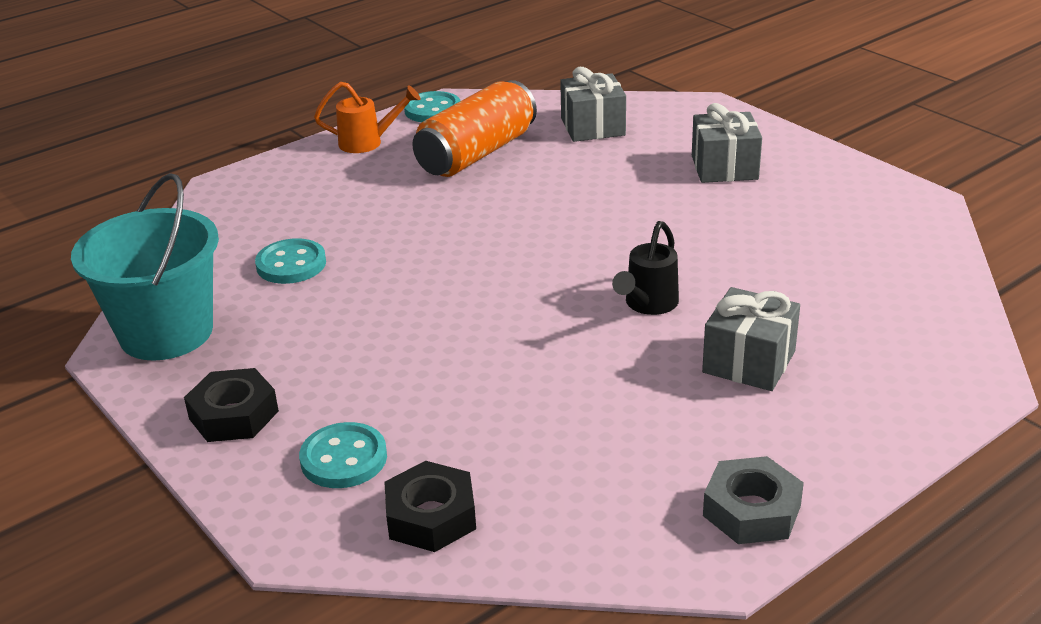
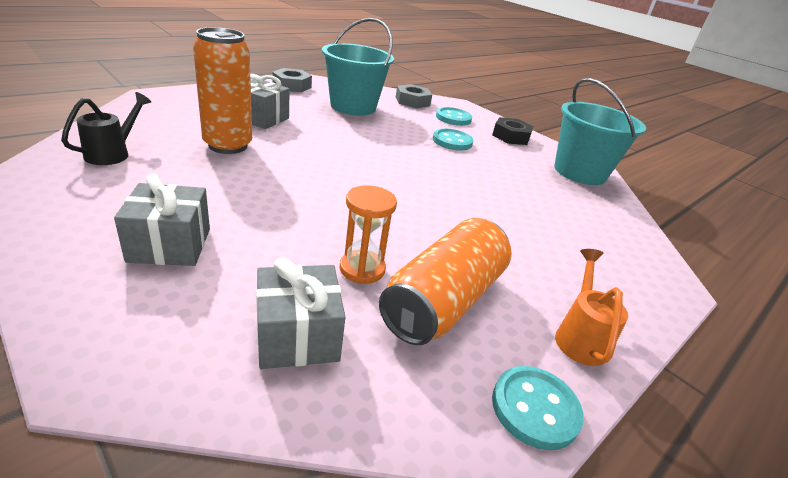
camera: 170 degrees right, 0 degrees up
turquoise button [255,238,326,284] -> turquoise button moved to [433,128,473,151]
orange watering can [314,82,420,153] -> orange watering can turned 105 degrees clockwise [555,249,628,366]
black nut [384,461,476,552] -> grey nut [396,84,432,108]
black watering can [612,221,679,315] -> black watering can moved to [61,92,151,165]
none -> orange can [193,27,252,154]
none -> turquoise bucket [322,18,394,116]
none -> orange hourglass [340,185,397,284]

